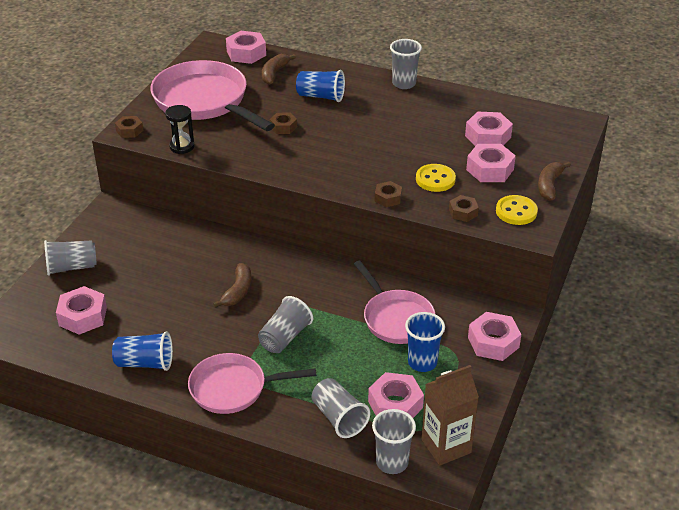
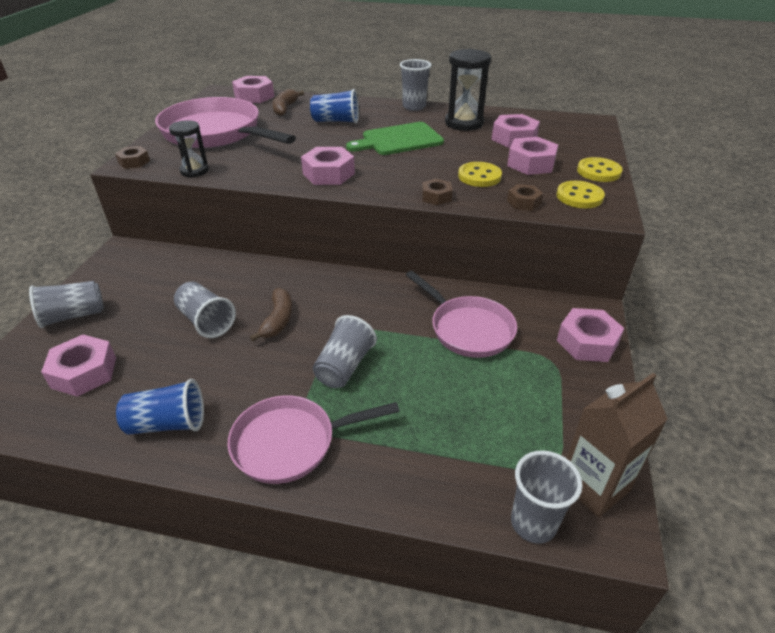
camera: 10 degrees left, 0 degrees up
brown nut [270,113,297,134] -> none
grey cup [311,378,370,438] -> grey cup moved to [174,282,236,338]
pink nut [368,372,424,418] -> pink nut moved to [301,147,355,185]
blue cup [405,312,445,372] -> none
brown banana [538,162,571,201] -> yellow button [577,157,623,182]
none -> green cutting board [346,122,444,155]
none -> black hourglass [445,49,491,131]

